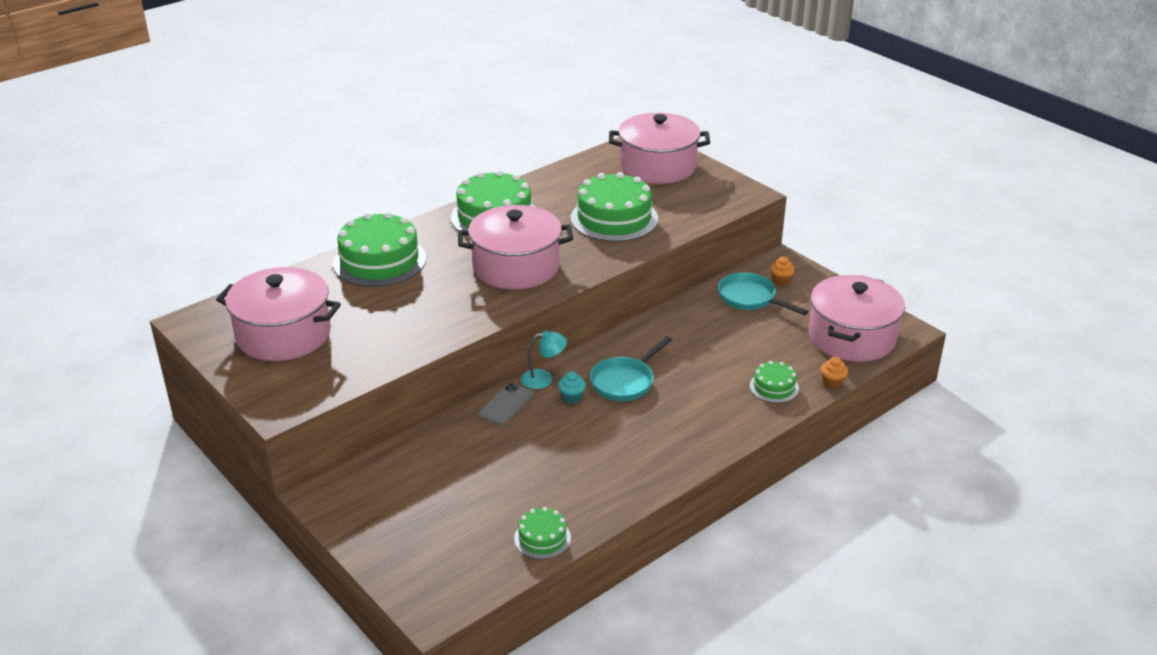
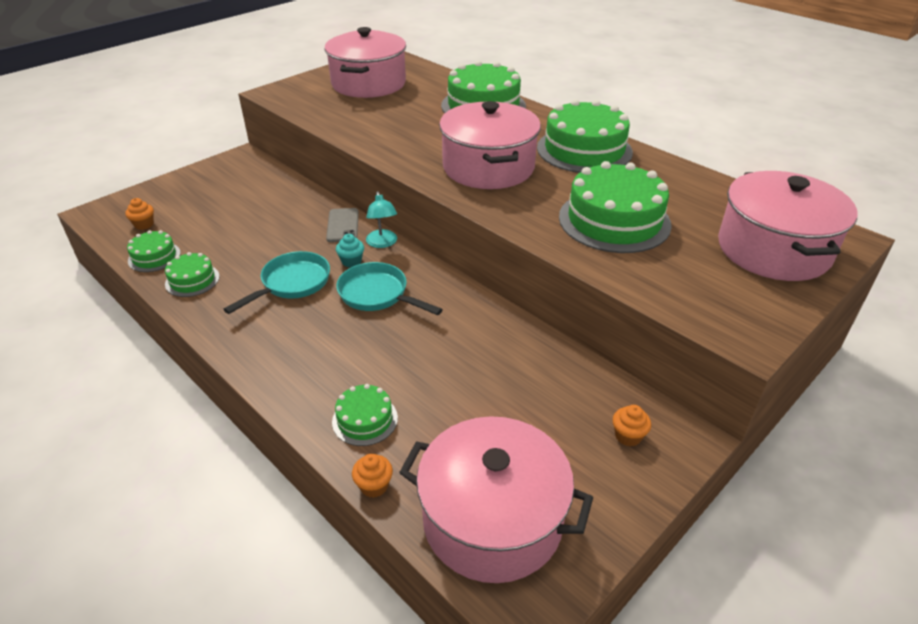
camera: 85 degrees right, 5 degrees up
grey phone [479,383,534,426] -> grey phone turned 60 degrees clockwise [326,208,359,242]
turquoise pan [718,273,808,315] -> turquoise pan moved to [223,251,330,314]
none -> orange cupcake [125,198,154,230]
none -> green cake [165,252,219,297]

